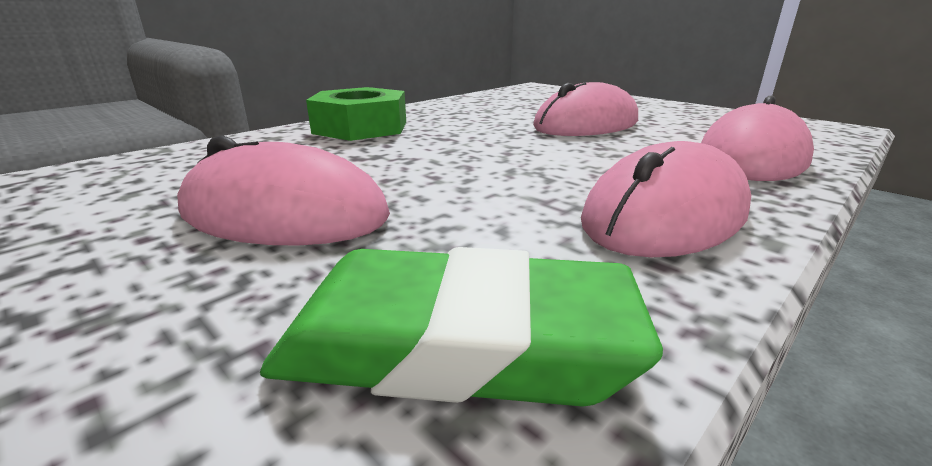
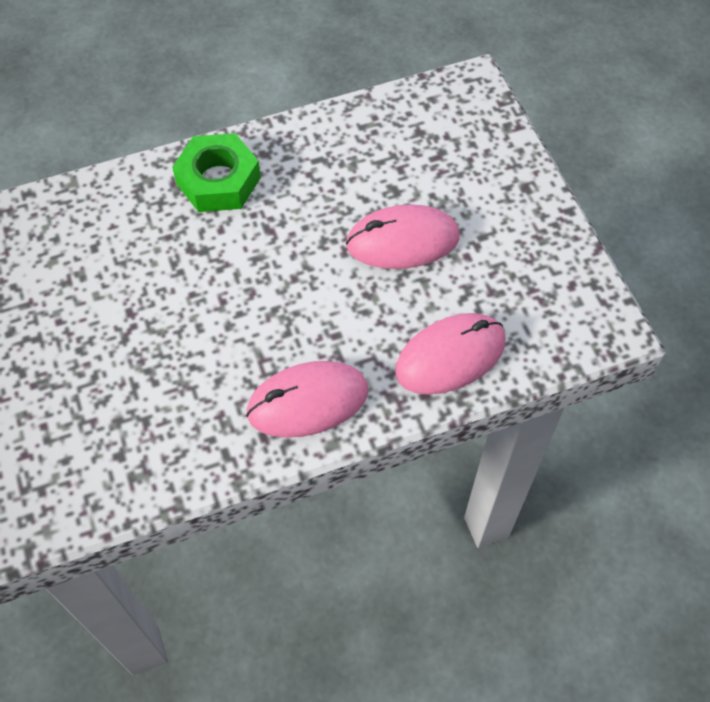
camera: 25 degrees right, 35 degrees up
pink mouse [177,136,390,246] -> none
green eraser [260,247,663,406] -> none

